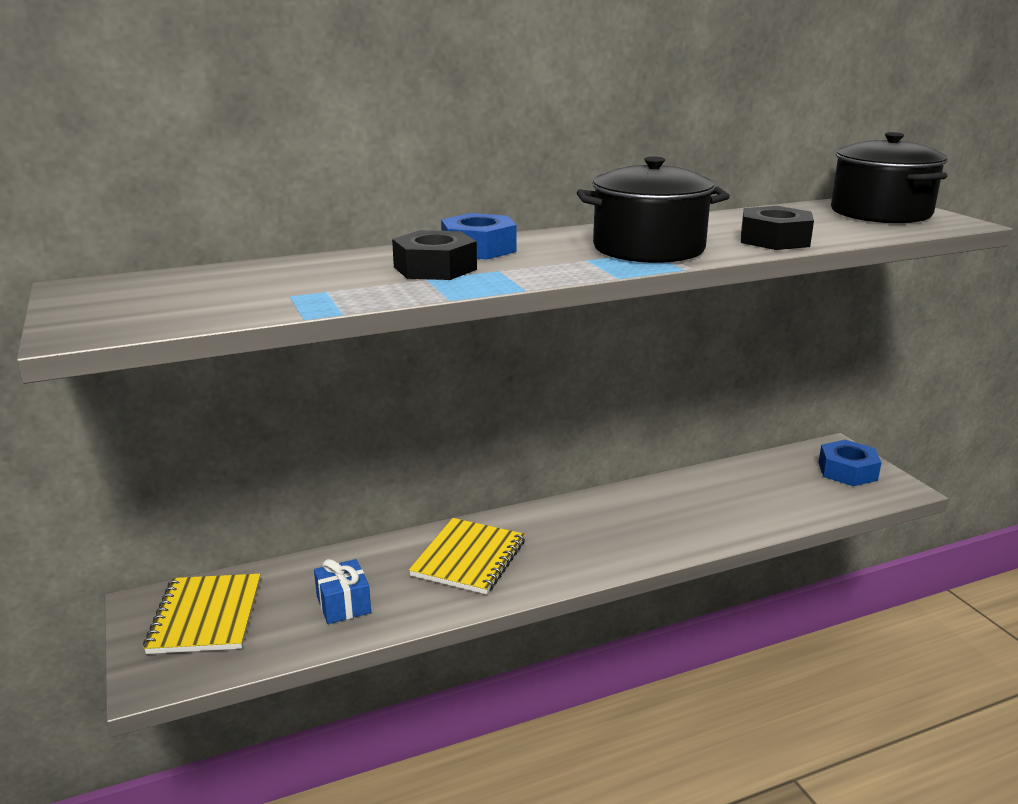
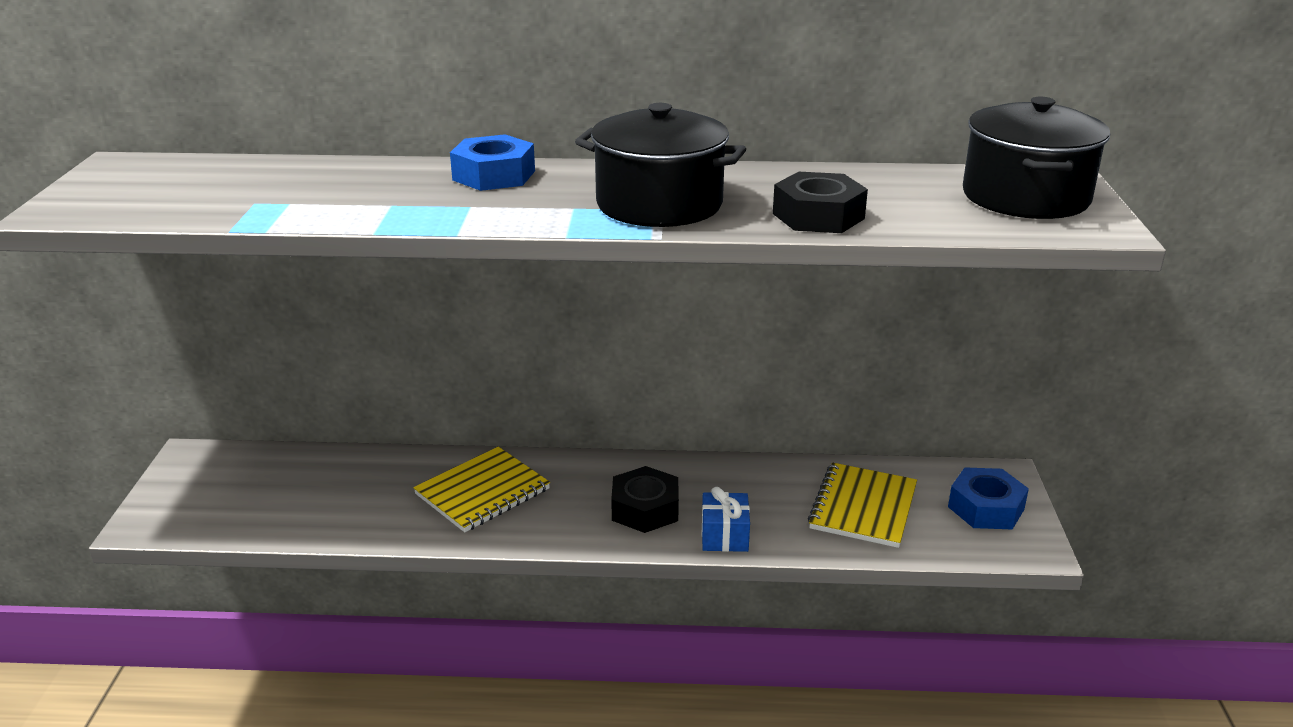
camera: 25 degrees right, 5 degrees up
yellow notebook [143,574,261,654] -> yellow notebook moved to [808,463,917,548]
blue gift [314,559,371,624] -> blue gift moved to [702,487,750,552]
black nut [392,230,477,280] -> black nut moved to [611,466,679,533]

